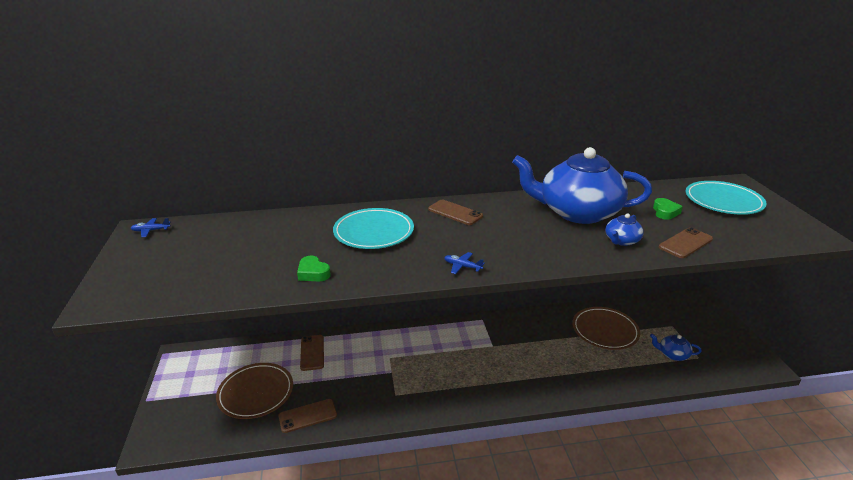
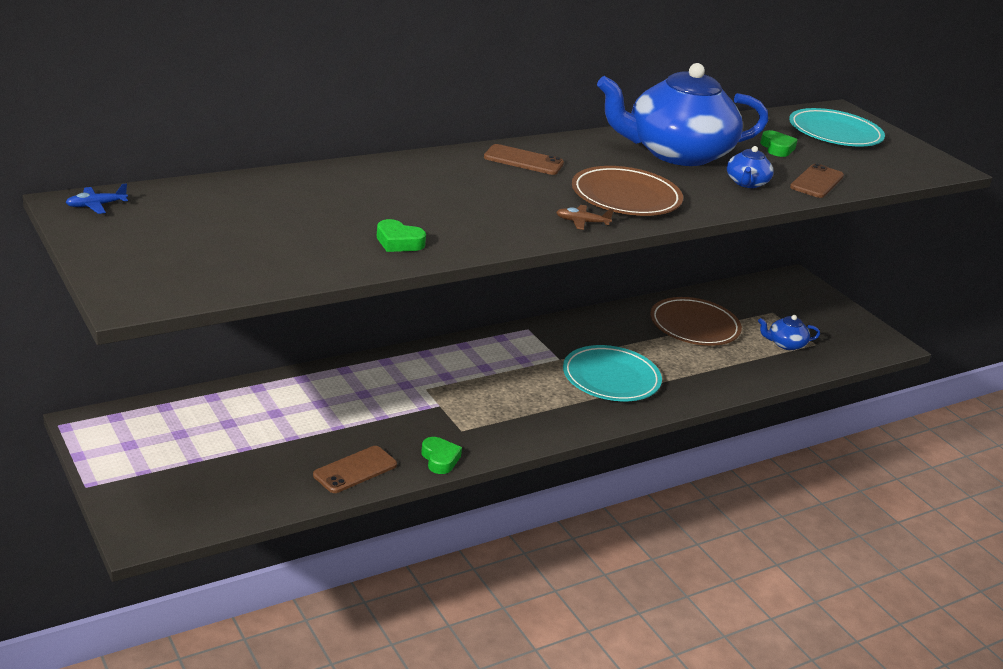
camera: 25 degrees left, 0 degrees up
brown plate [216,363,293,419] -> brown plate moved to [572,166,683,216]
brown phone [300,335,324,371] -> none
turquoise plate [333,208,414,249] -> turquoise plate moved to [563,345,662,401]
blue plane [444,252,485,274] -> brown plane [556,205,614,230]
none -> green heart [421,437,462,474]

